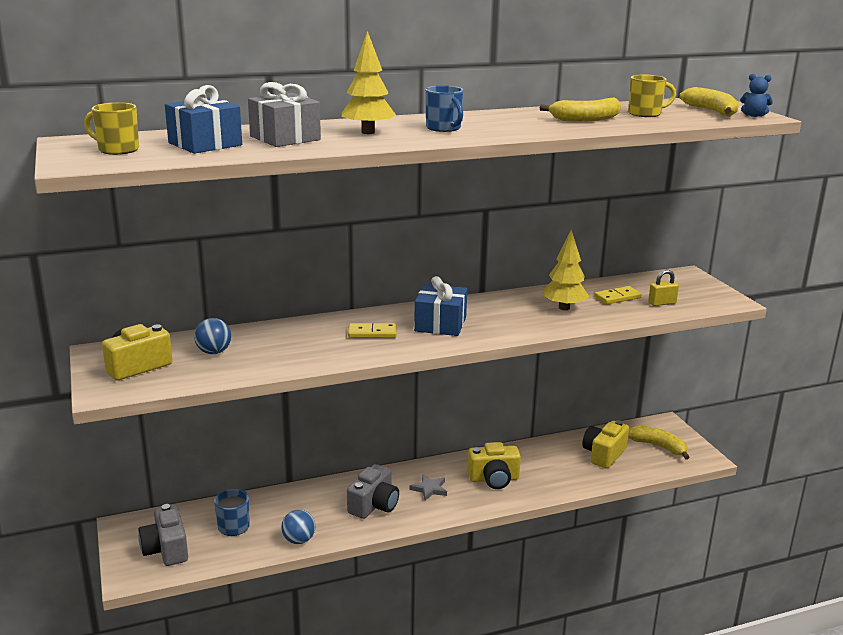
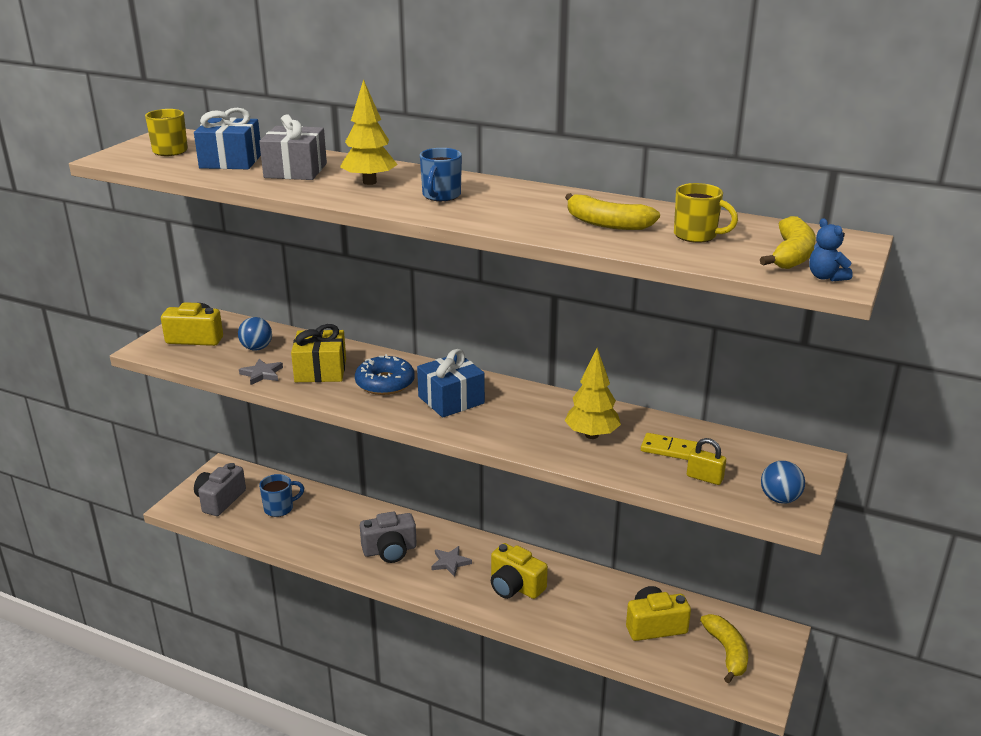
camera: 45 degrees right, 5 degrees up
blue ball [281,510,315,544] -> blue ball moved to [761,461,805,504]
yellow domino [348,323,397,338] -> blue donut [355,354,415,395]
none -> grey star [239,359,283,385]
none -> yellow gift [291,324,346,382]

